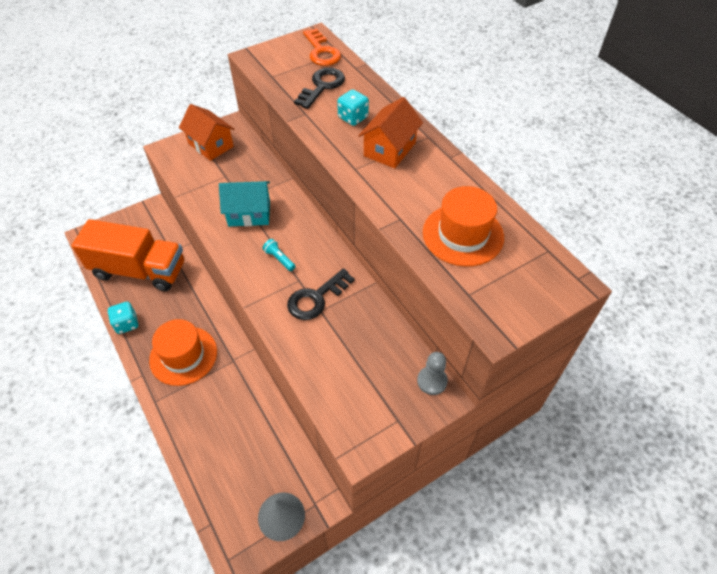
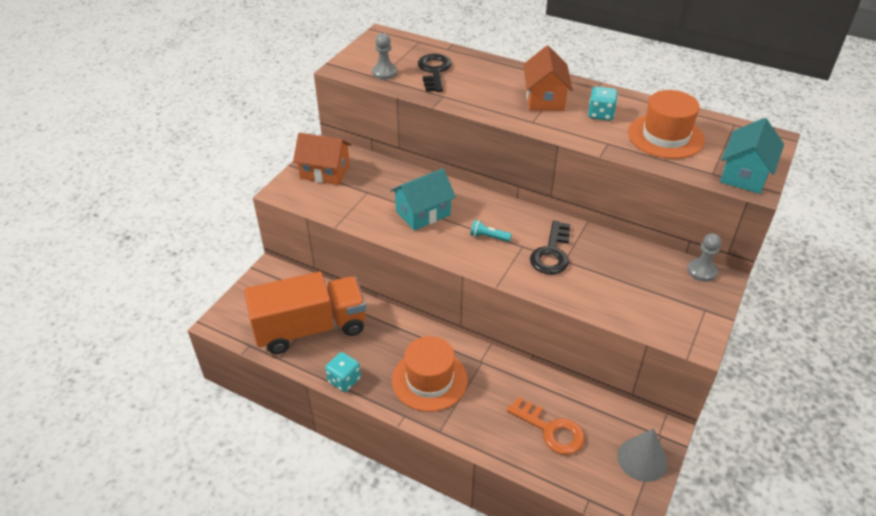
camera: 30 degrees left, 10 degrees down
orange key [303,28,341,66] -> orange key moved to [507,397,585,455]
turquoise dice [337,89,369,126] -> turquoise dice moved to [588,86,618,121]
none -> grey pawn [372,33,397,80]
none -> turquoise house [720,118,784,194]

